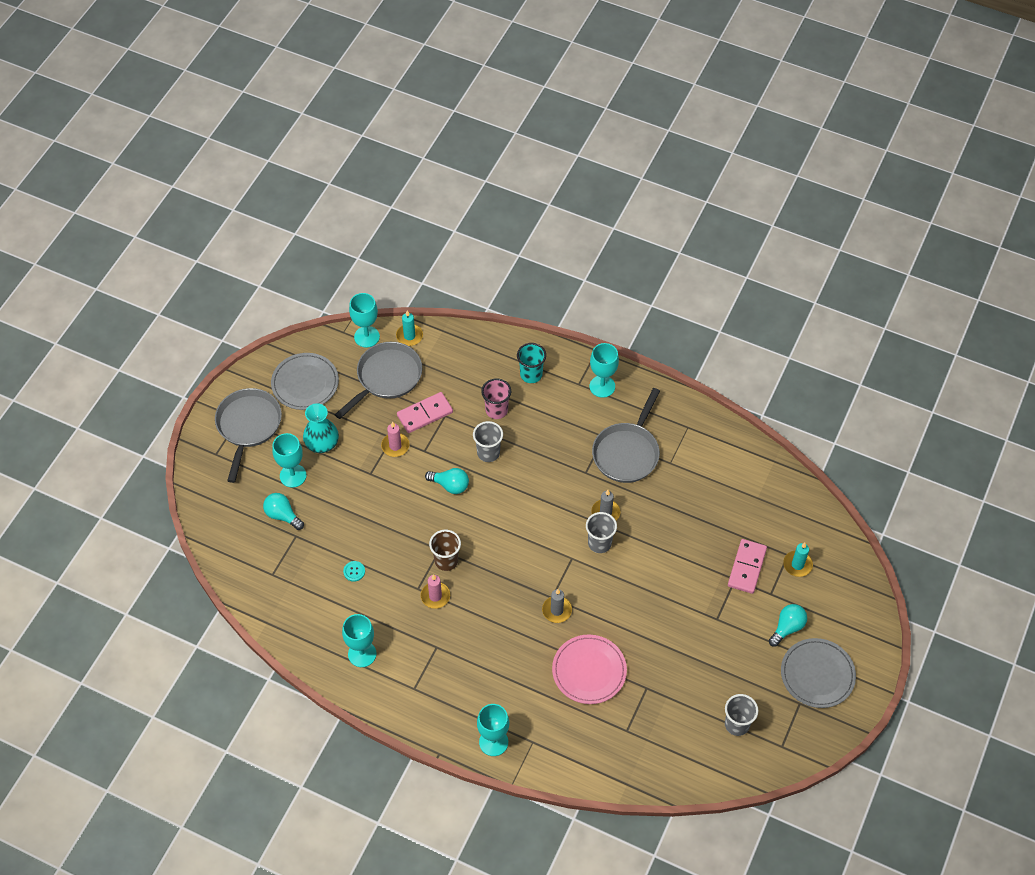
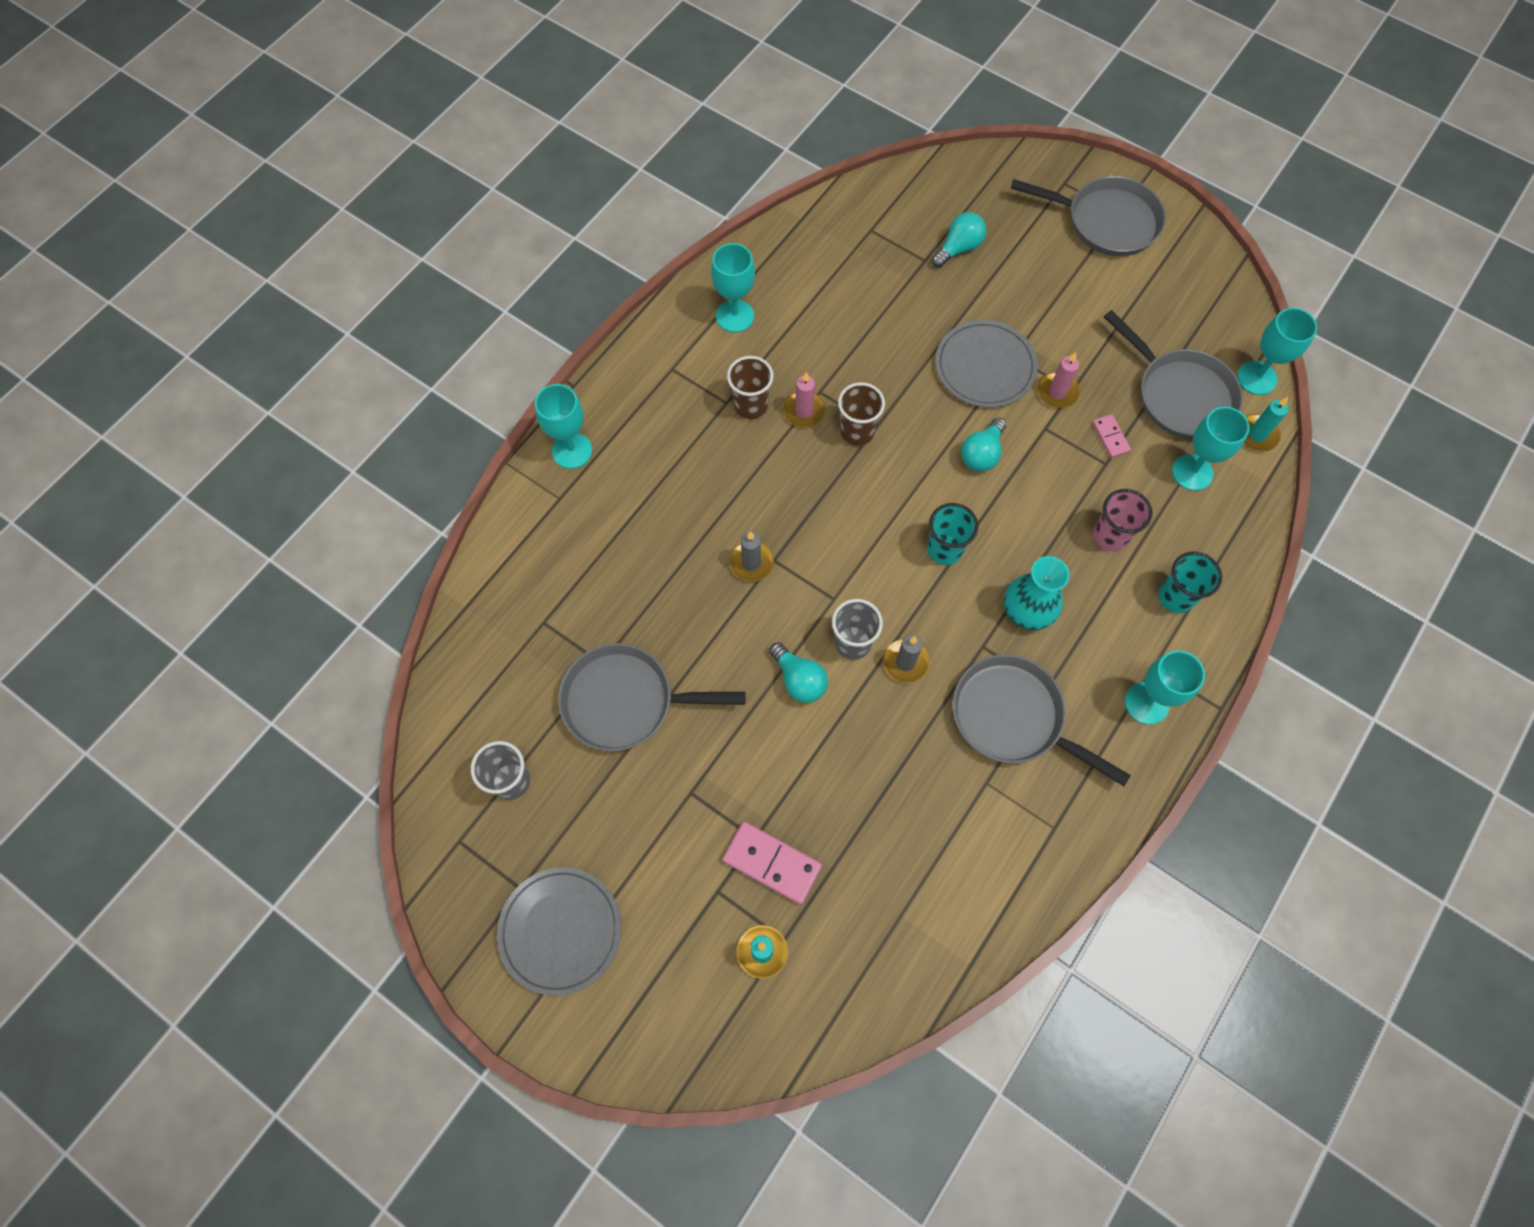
camera: 100 degrees right, 10 degrees up
grey plate [271,353,339,410] -> grey plate moved to [935,320,1038,408]
turquoise goblet [272,433,307,488] -> turquoise goblet moved to [1172,407,1250,491]
turquoise vase [303,403,339,453] -> turquoise vase moved to [1004,556,1070,630]
turquoise button [343,561,365,582] -> none
pink domino [397,392,453,433] -> pink domino [1092,414,1131,458], size x0.56
grey cup [473,421,503,462] -> none
pink plate [552,635,627,704] -> none
turquoise light bulb [769,604,807,647] -> turquoise light bulb moved to [769,642,828,703]
none -> grey pan [558,643,746,751]
none -> brown cup [727,356,774,419]
none -> turquoise cup [927,503,978,565]

